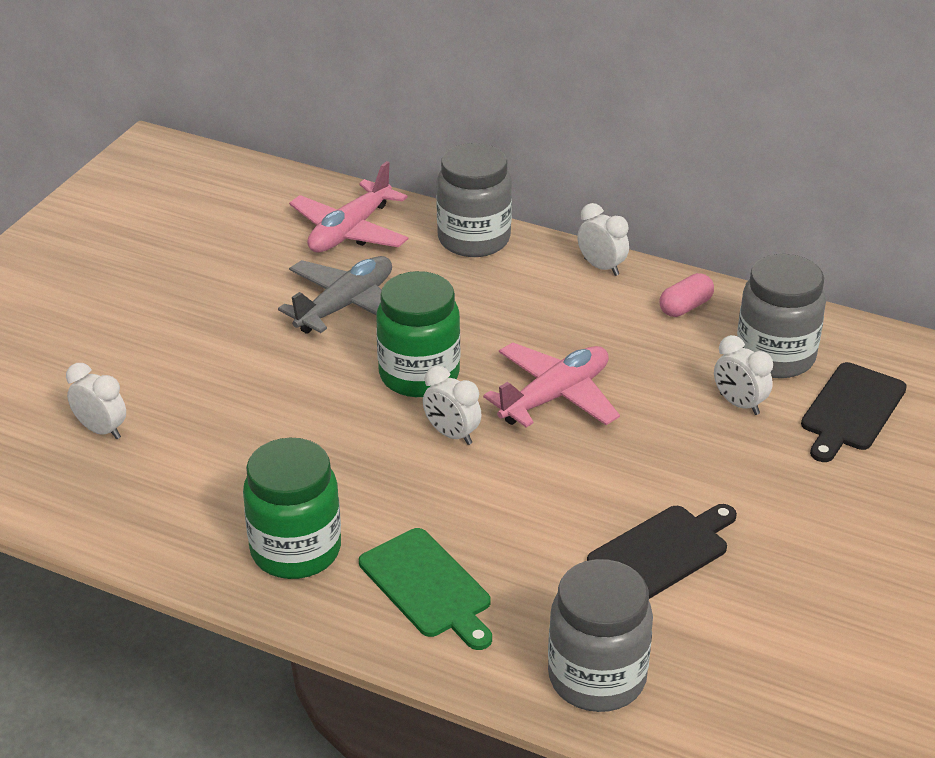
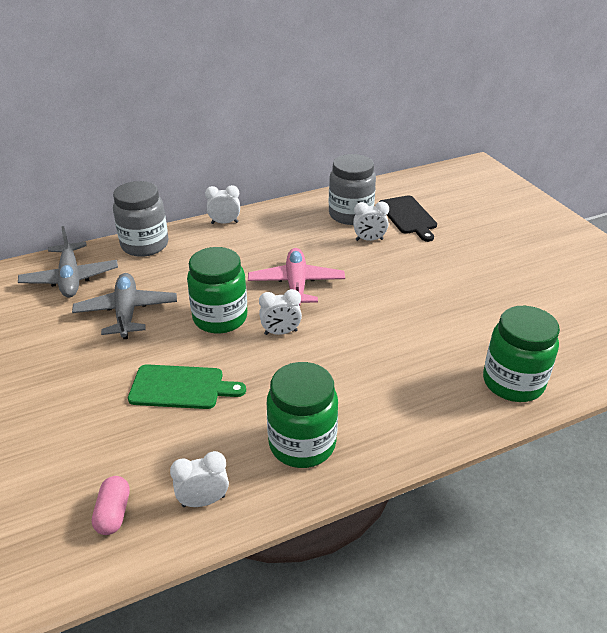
camera: 50 degrees left, 0 degrees up
white clock [66,363,126,439] -> white clock moved to [170,451,229,507]
pink plane [289,161,408,252] -> grey plane [18,226,118,297]
green cutting board [359,528,492,650] -> green cutting board moved to [128,364,246,409]
grey jar [548,559,653,712] -> green jar [483,306,560,402]
black cutting board [587,504,737,599] -> none
pink capsule [660,273,714,317] -> pink capsule moved to [92,476,130,535]

